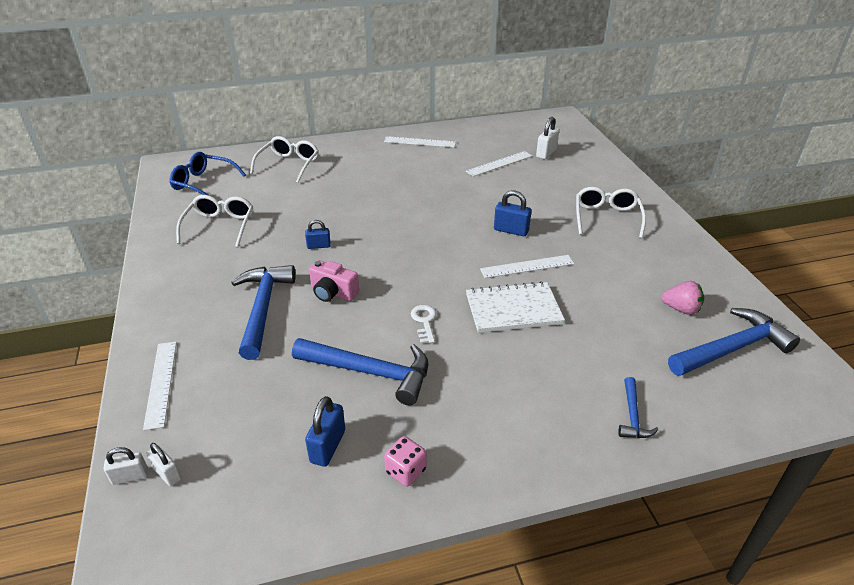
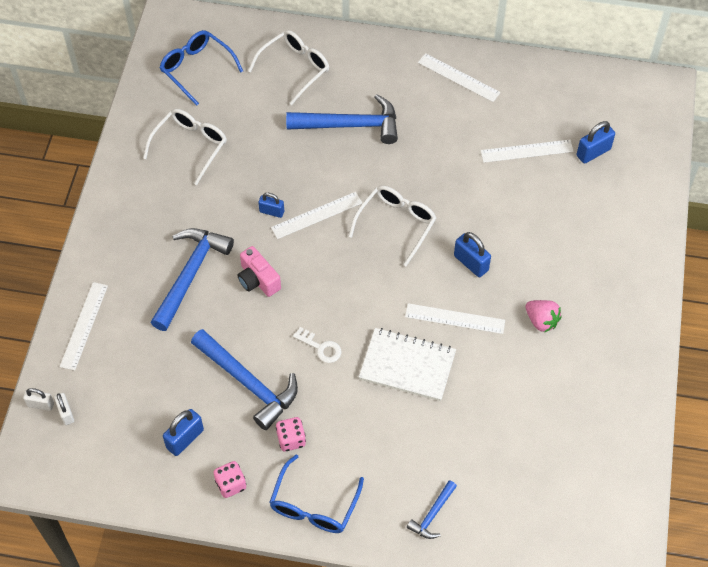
camera: 25 degrees right, 20 degrees up
white key [411,305,436,344] -> white key turned 105 degrees clockwise [293,327,341,363]
white padlock [536,117,559,159] -> blue padlock [576,121,615,164]
white glasses [576,187,646,239] -> white glasses moved to [348,185,436,266]
pink strawberry [661,281,704,315] -> pink strawberry moved to [525,300,561,333]
blue hammer [668,308,800,376] -> blue hammer moved to [286,94,398,144]
none -> blue glasses [269,454,364,533]
none -> white ruler [271,192,362,239]
none -> pink dice [276,417,306,452]

